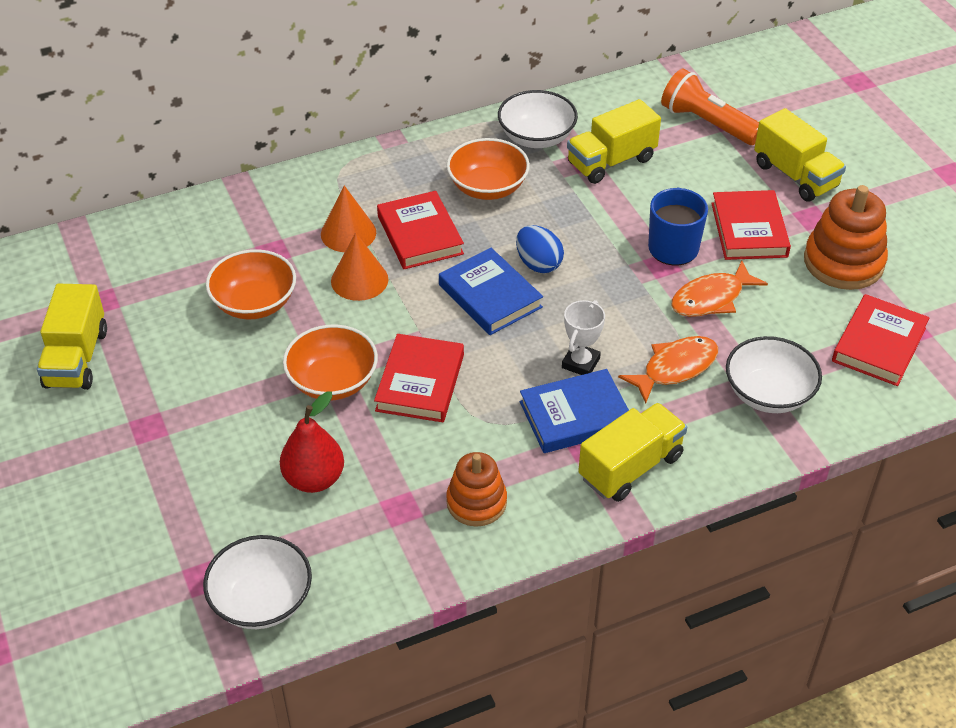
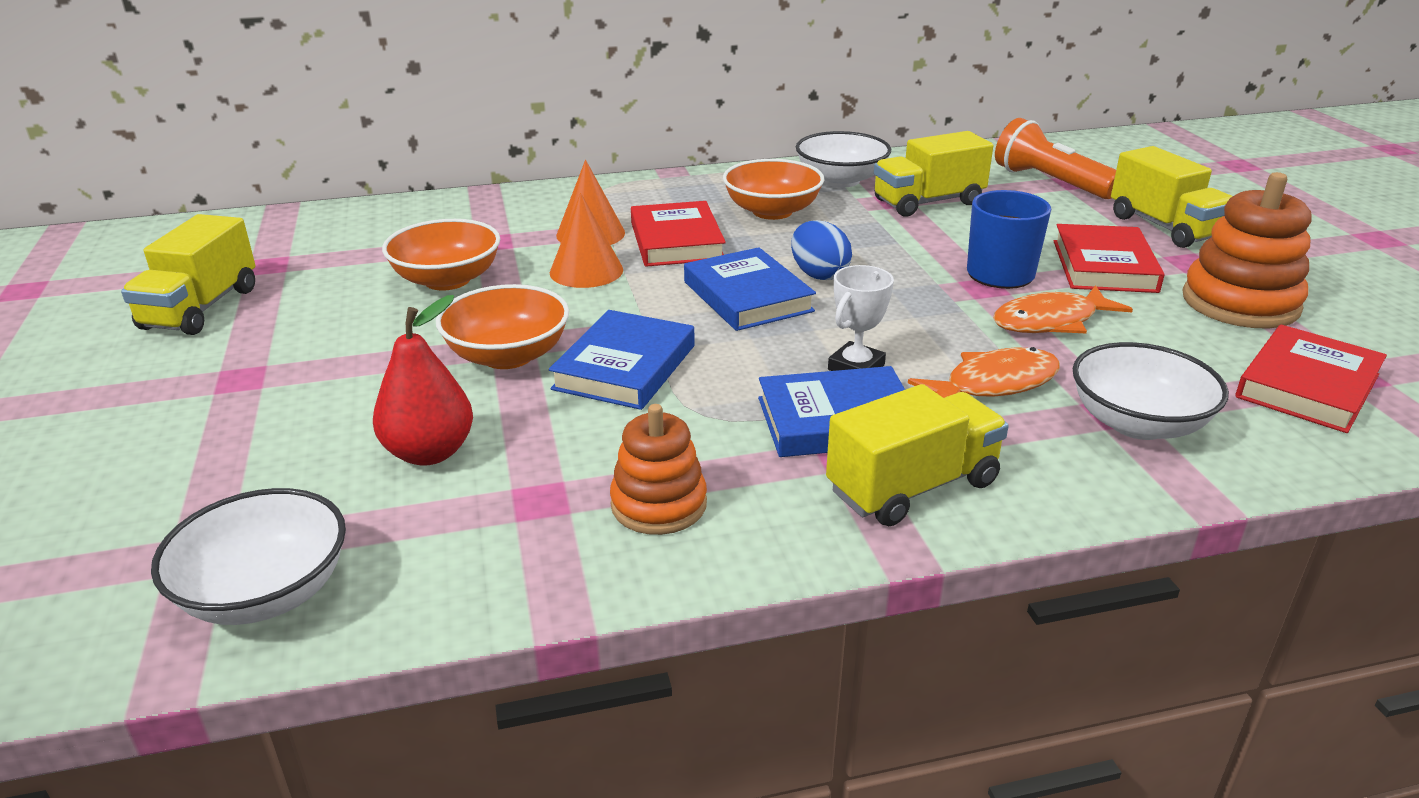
camera: 10 degrees right, 15 degrees down
red book [374,334,464,422] -> blue book [549,310,695,410]

